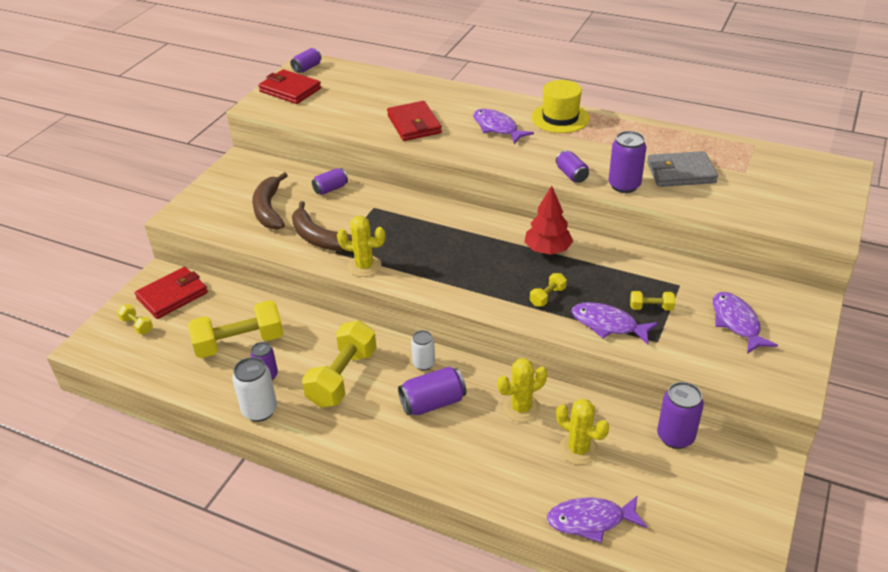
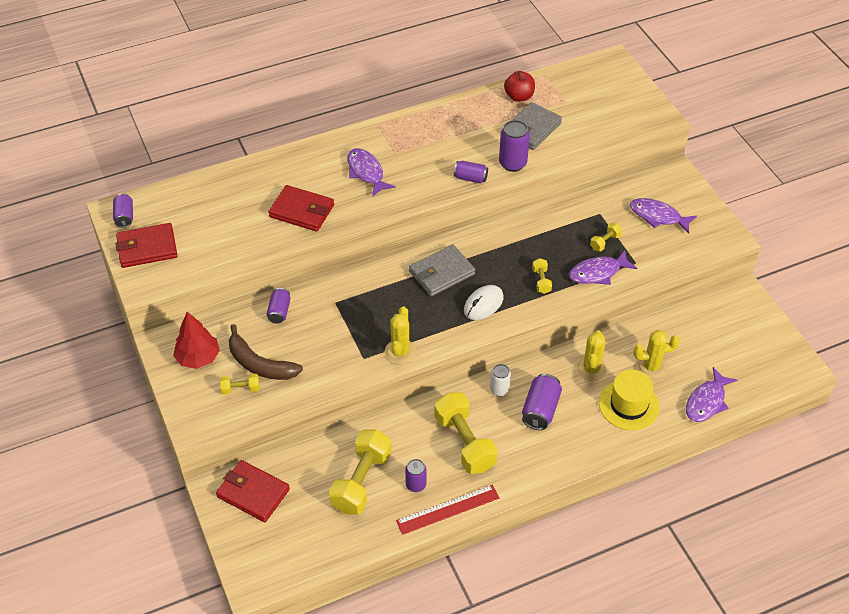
camera: 50 degrees left, 10 degrees up
yellow dumbbell [117,304,153,334] -> yellow dumbbell moved to [220,374,260,395]
red wallet [135,267,208,319] -> red wallet turned 60 degrees counterclockwise [216,460,290,522]
white can [232,357,277,422] -> red ruler [396,485,499,535]
brown banana [292,201,352,251] -> none
yellow cactus [337,216,385,277] -> yellow cactus turned 45 degrees counterclockwise [385,306,416,365]
purple fish [473,109,534,144] -> purple fish turned 60 degrees clockwise [347,148,396,197]
red tree [524,186,573,255] -> red tree moved to [173,312,220,369]
yellow hat [532,80,590,133] -> yellow hat moved to [599,370,660,430]
purple can [657,382,704,449] -> none
none -> grey wallet [409,244,475,296]
none -> white mouse [464,285,504,320]
none -> red apple [504,71,535,102]

